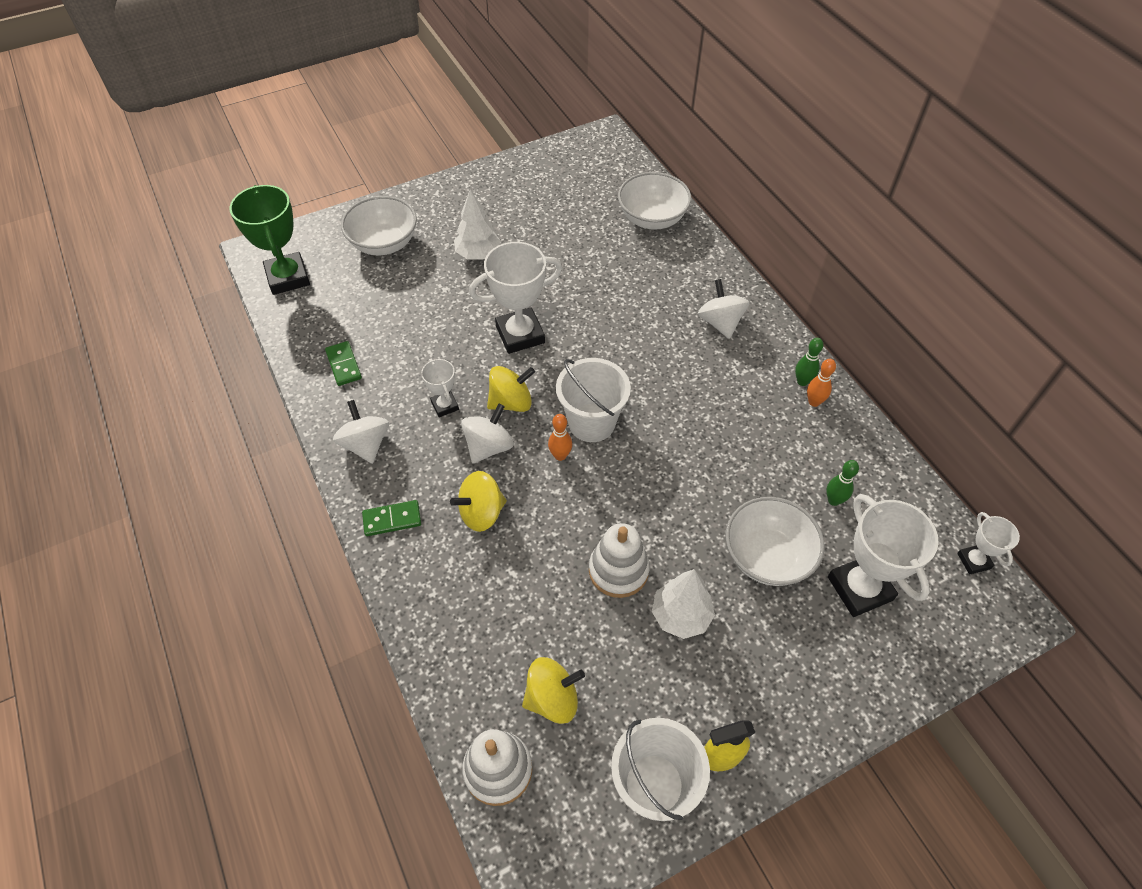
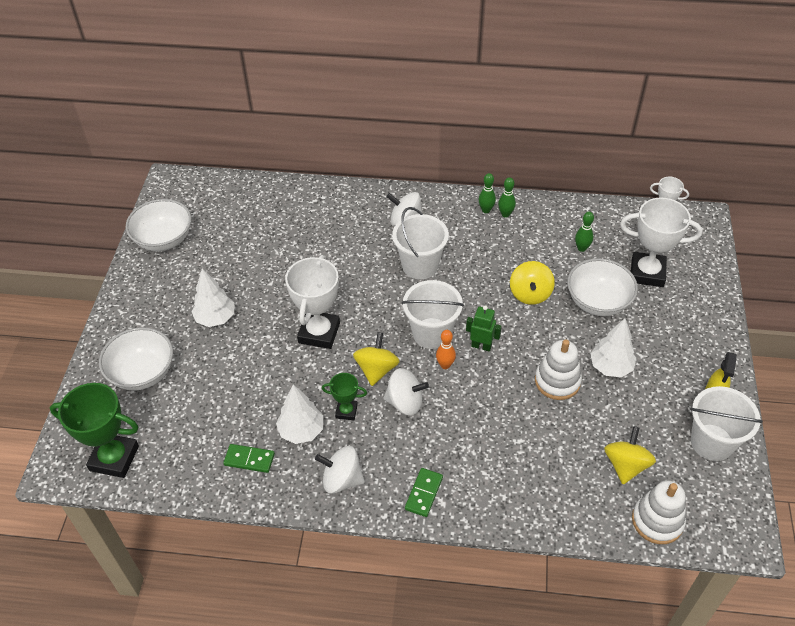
camera: 55 degrees left, 5 degrees down
white trophy [421,359,459,417] -> green trophy [322,373,367,420]
yellow spinning top [450,471,507,532] -> yellow spinning top moved to [510,261,555,305]
white spinning top [461,403,514,464] -> white spinning top turned 120 degrees clockwise [383,368,429,416]
white bowl [618,172,691,230] -> white bowl moved to [126,199,191,251]
orange bowling pin [807,359,836,407] -> green bowling pin [498,177,516,218]
none -> white tree [276,384,323,444]
none -> white bucket [392,207,449,279]
none -> green robot [466,305,502,352]

